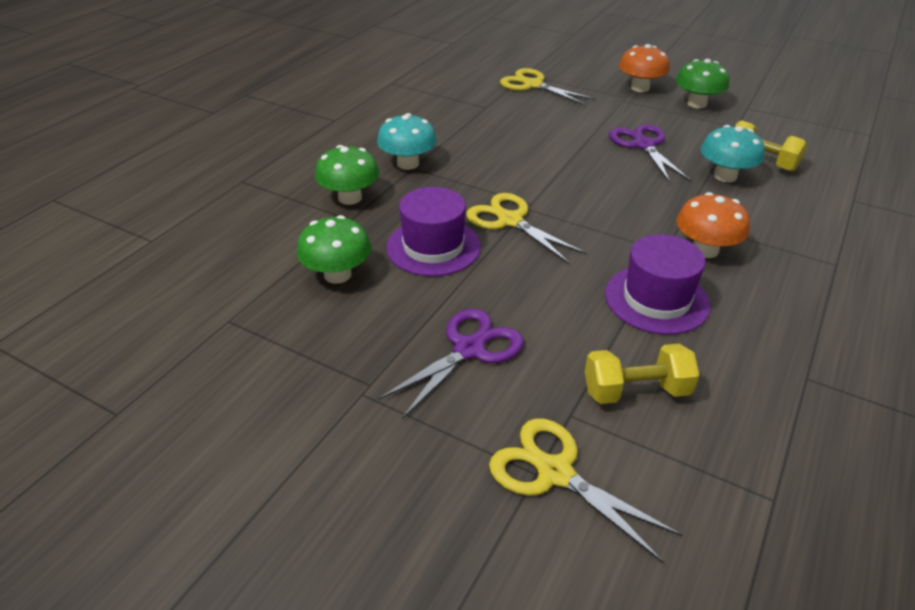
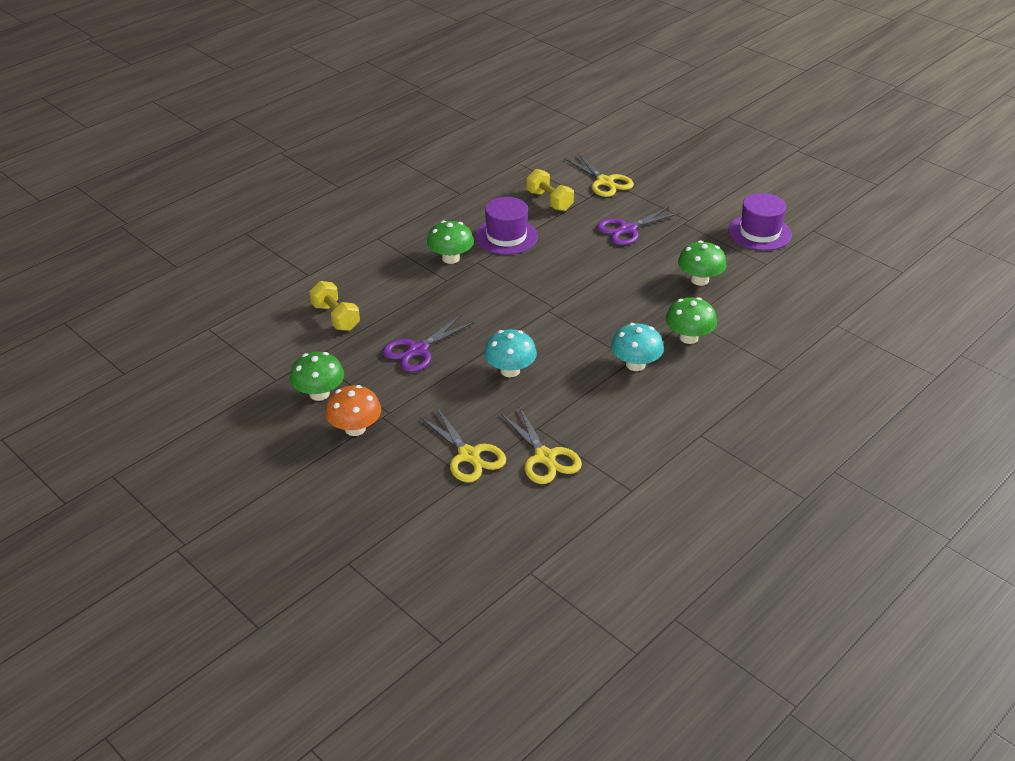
camera: 165 degrees left, 0 degrees up
purple hat [386,187,481,276] -> purple hat moved to [729,193,792,251]
yellow scissors [466,193,587,264] -> yellow scissors moved to [501,406,582,484]
yellow dumbbell [585,344,699,404] -> yellow dumbbell turned 45 degrees clockwise [527,169,574,211]
purple scissors [609,124,691,183] -> purple scissors turned 45 degrees clockwise [382,315,475,372]
orange mushroom [676,192,750,258] -> green mushroom [427,220,474,264]
turquoise mushroom [701,125,765,182] -> turquoise mushroom moved to [484,329,537,377]

